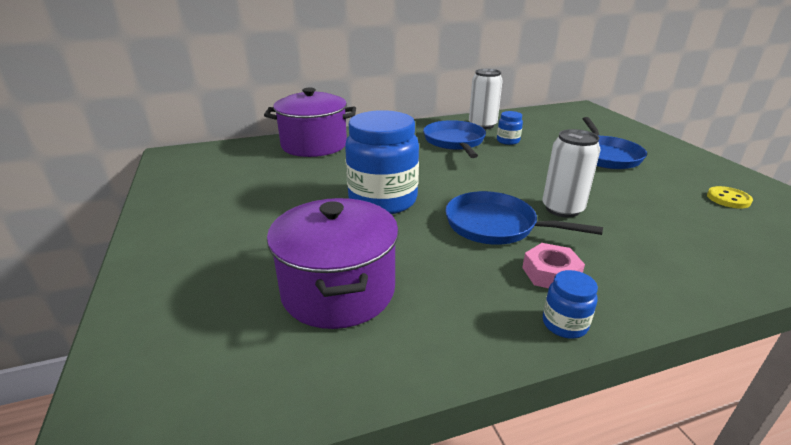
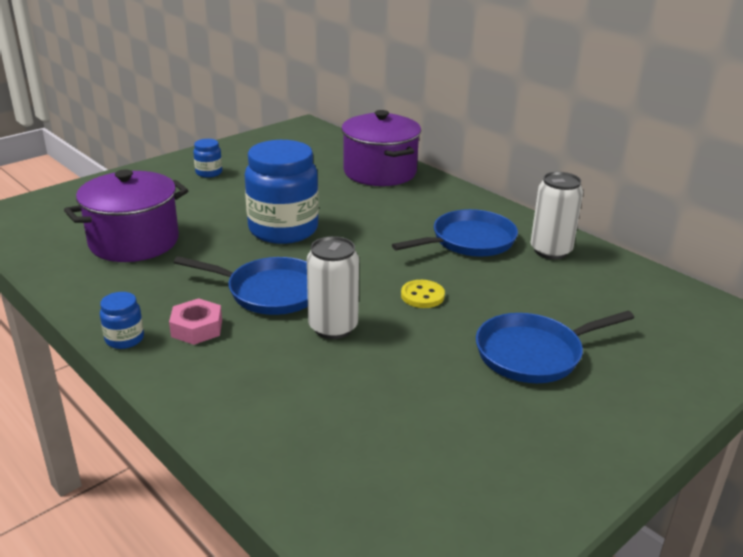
camera: 65 degrees right, 0 degrees up
blue pan [445,191,603,245] -> blue pan turned 105 degrees clockwise [174,256,308,315]
blue jar [497,111,523,145] -> blue jar moved to [193,139,222,178]
yellow button [707,186,753,209] -> yellow button moved to [401,280,445,308]

